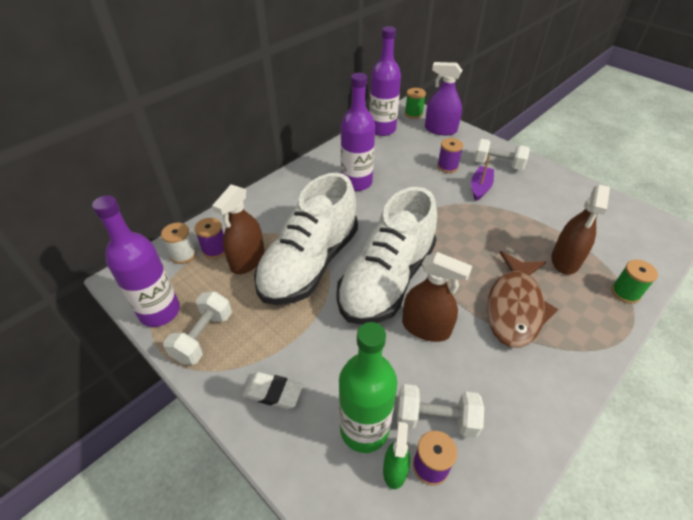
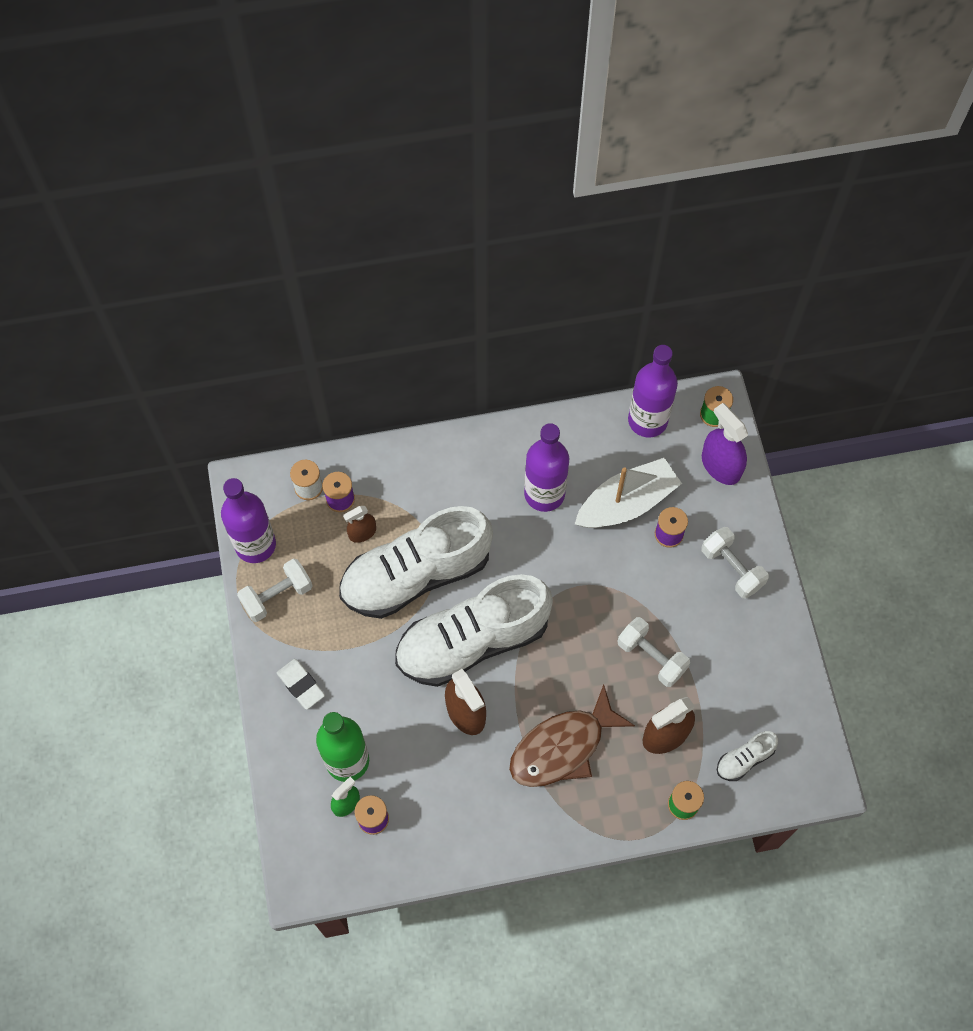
camera: 35 degrees right, 20 degrees up
brown spray bottle [212,184,264,274] -> brown spray bottle [343,506,376,543], size x0.59
white dumbbell [397,384,484,438] -> white dumbbell moved to [618,617,690,687]
purple boat [471,155,494,201] -> none
none -> white boat [575,458,682,528]
none -> white shoe [717,731,778,781]

